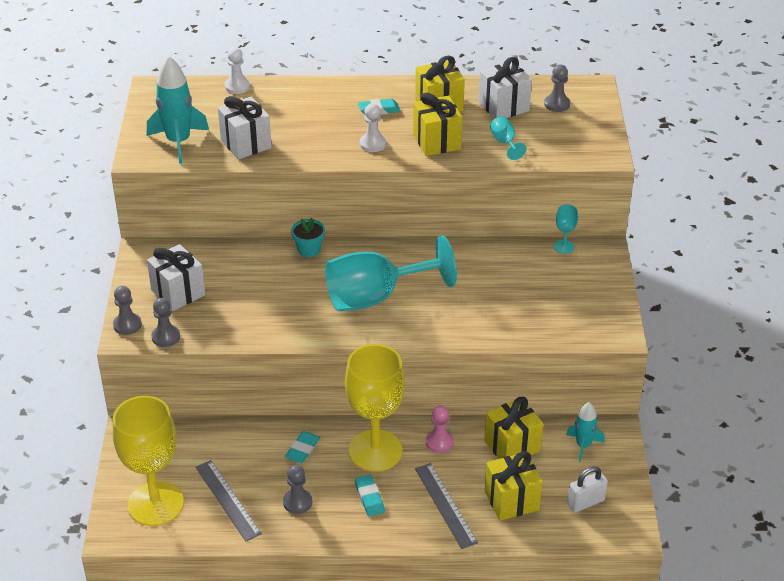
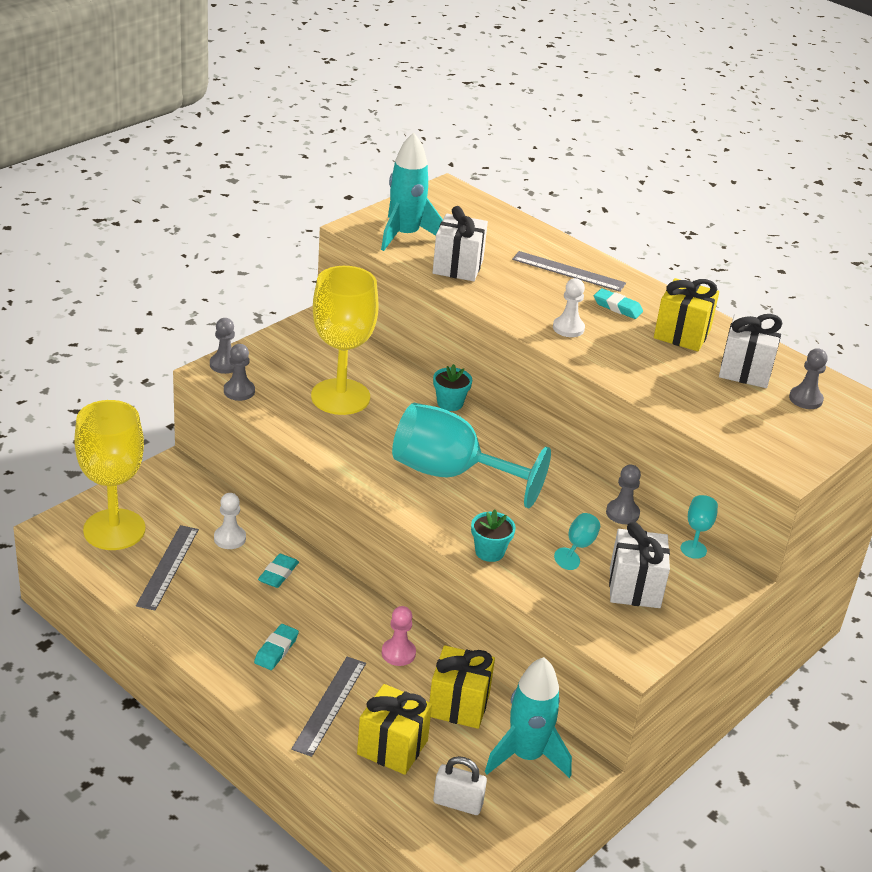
camera: 40 degrees right, 5 degrees down
white gift [147,244,205,311] -> white gift moved to [609,522,670,608]
white pawn [225,47,250,94] -> white pawn moved to [214,493,246,549]
grey pawn [283,465,312,514] -> grey pawn moved to [606,465,641,524]
turquoise eraser [285,431,320,463] -> turquoise eraser turned 45 degrees counterclockwise [258,554,299,588]
yellow goblet [345,344,405,472] -> yellow goblet moved to [311,266,379,415]
yellow gift [413,92,462,156] -> none
turquoise goblet [490,116,526,160] -> turquoise goblet moved to [554,513,600,570]
turquoise rocket [566,402,605,462] -> turquoise rocket [485,657,572,778], size x1.69
none -> turquoise flower pot [471,510,516,562]
none -> grey ruler [512,251,626,292]

